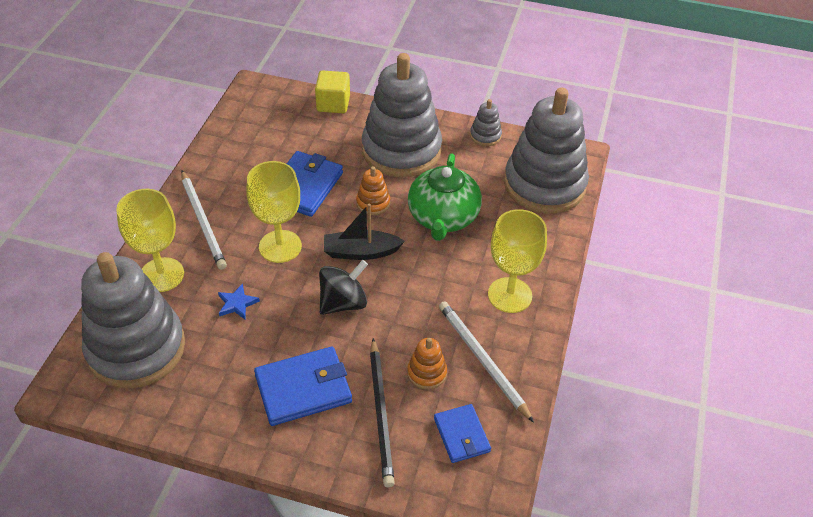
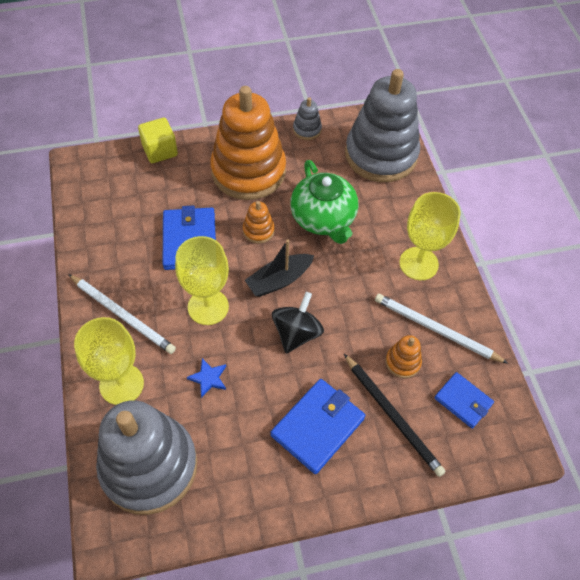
camera: 30 degrees left, 10 degrees up
grey stacking toy [362,53,442,177] -> orange stacking toy [210,86,286,200]

